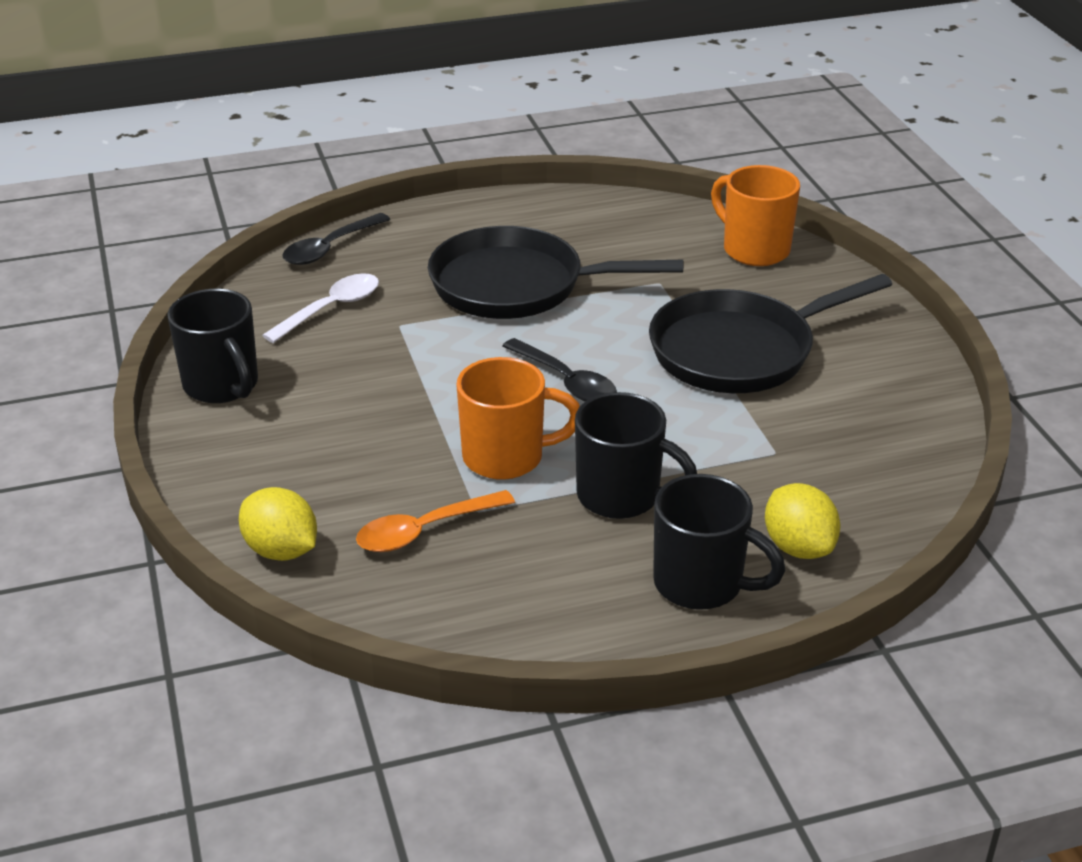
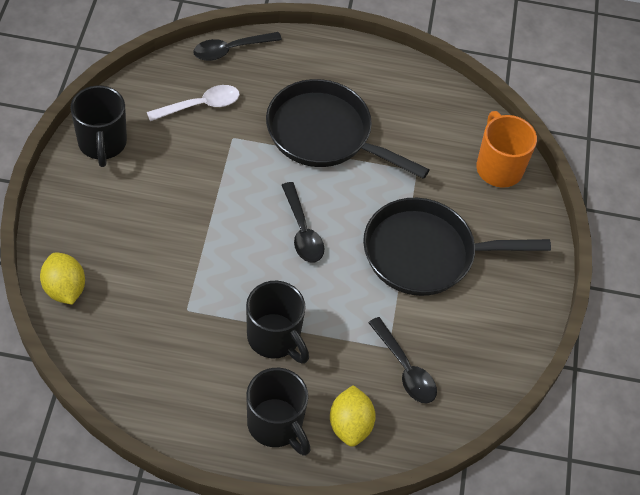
camera: 20 degrees right, 20 degrees up
orange spoon [356,490,515,552] -> none
orange mug [456,357,580,480] -> none
none -> black spoon [368,317,437,403]

